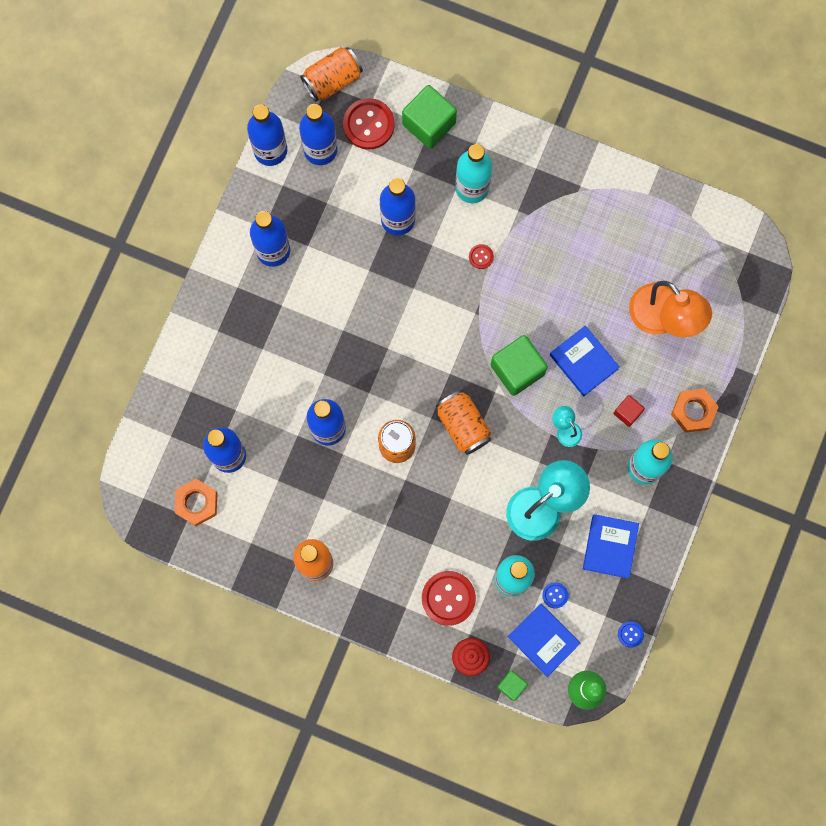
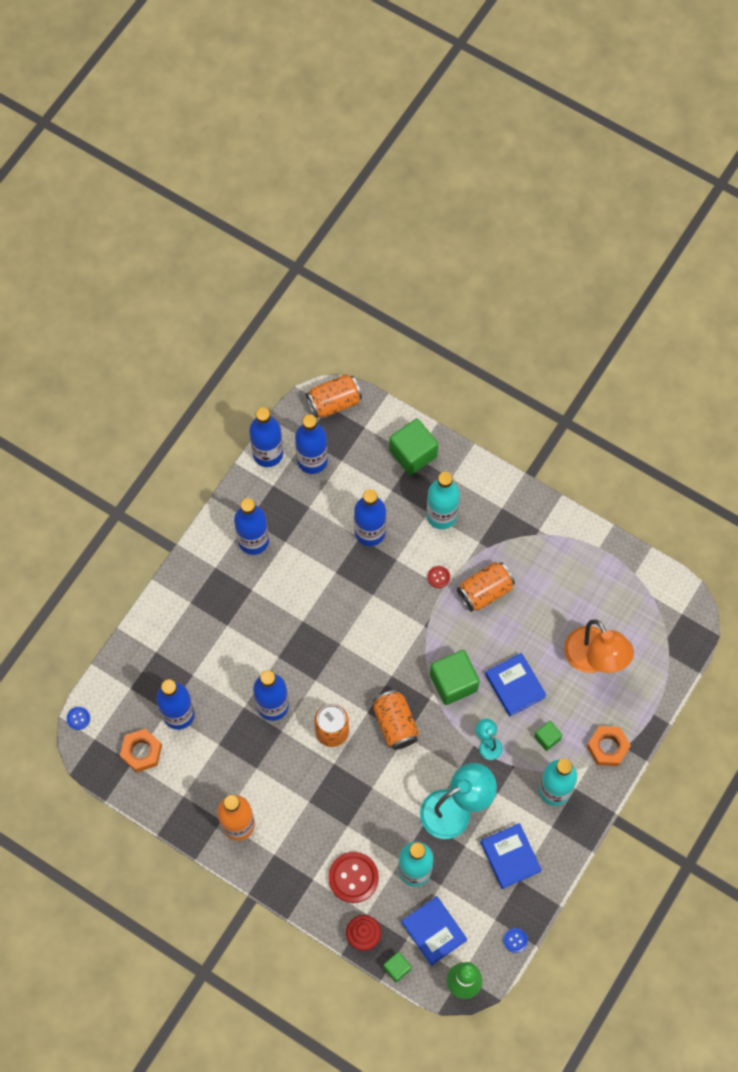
camera: 10 degrees right, 10 degrees down
red button [343,98,395,149] -> none
blue button [542,582,568,608] -> blue button moved to [67,707,90,730]
blue book [583,514,639,578] -> blue book turned 45 degrees counterclockwise [480,823,542,889]
red cube [614,395,645,427] -> green cube [534,721,562,751]
none -> orange can [457,562,515,612]

